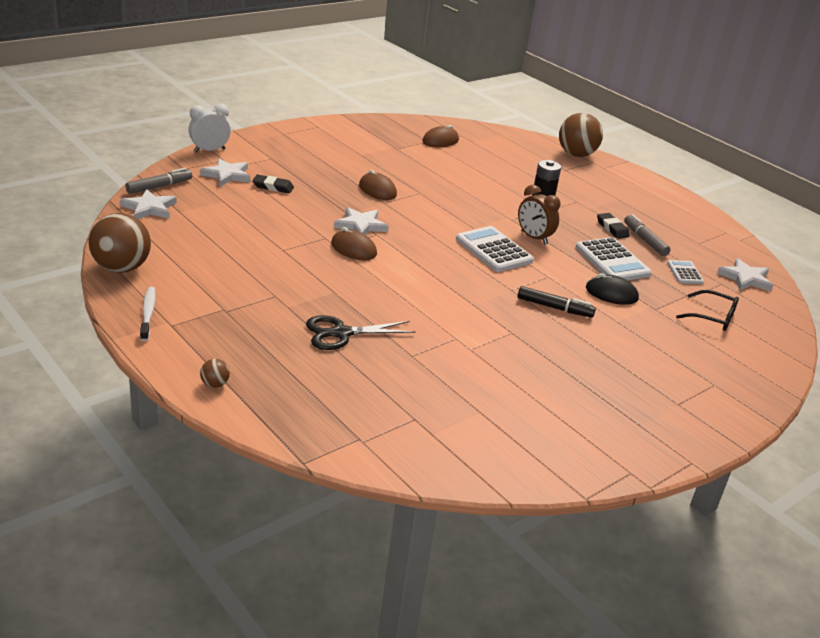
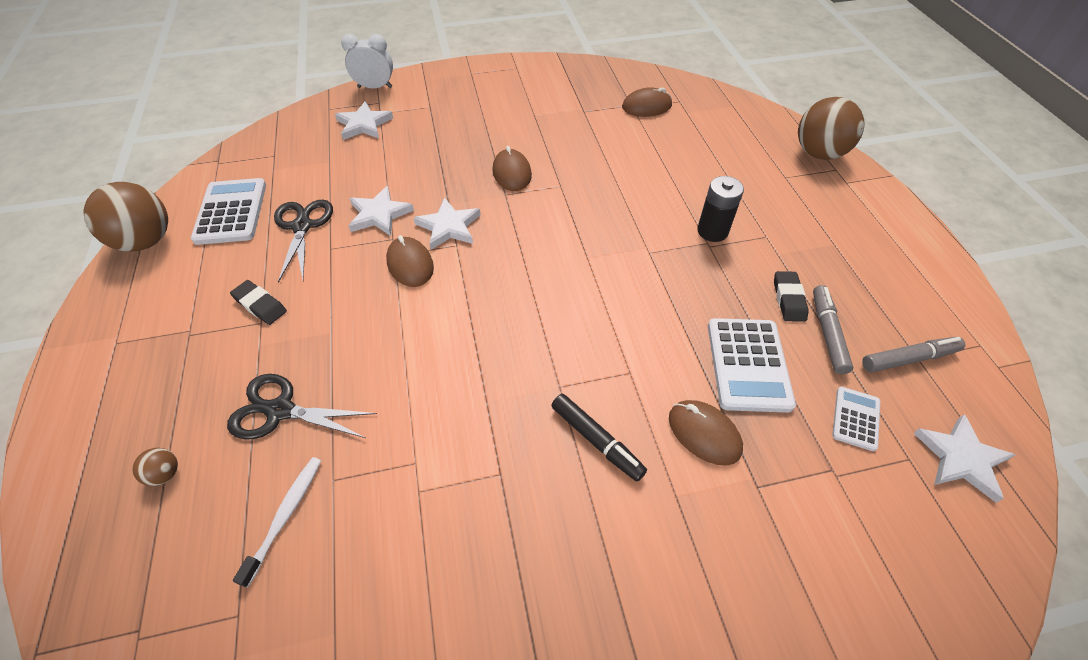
camera: 30 degrees right, 20 degrees up
white star [120,189,177,219] -> white star moved to [349,186,414,236]
grey marker [125,168,192,194] -> grey marker moved to [862,337,965,372]
white toothbrush [140,287,156,341] -> white toothbrush moved to [233,457,321,587]
brown ball [200,359,230,388] -> brown ball moved to [132,448,178,486]
black eraser [252,175,294,193] -> black eraser moved to [230,280,287,325]
white calculator [456,226,534,272] -> white calculator moved to [191,178,266,245]
brown clock [518,185,560,245] -> none
black mouse [586,273,639,305] -> brown mouse [669,400,743,466]
black glasses [676,290,739,331] -> none
none -> black scissors [274,200,333,283]

